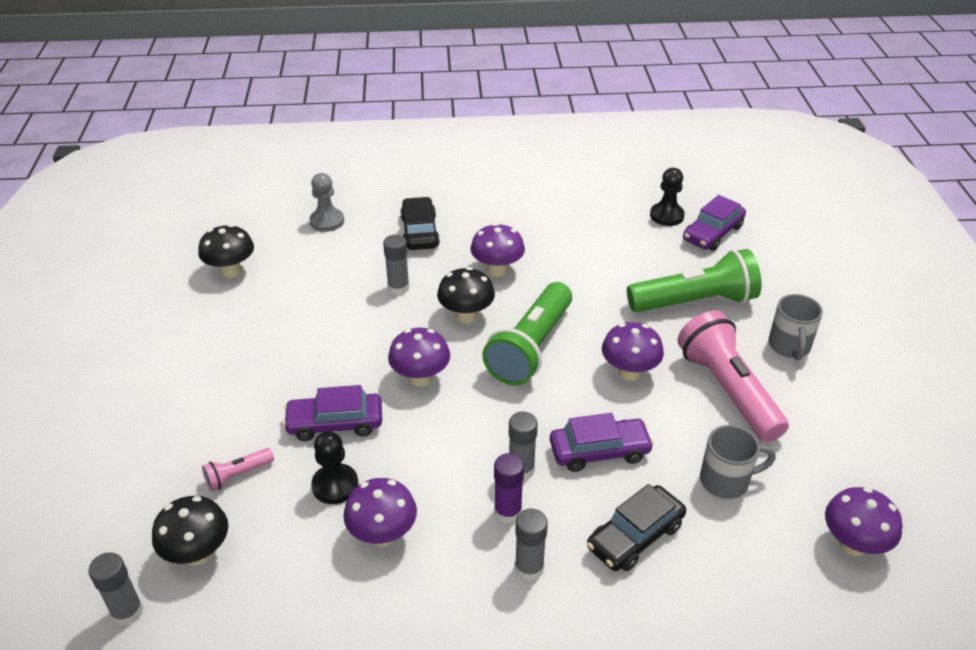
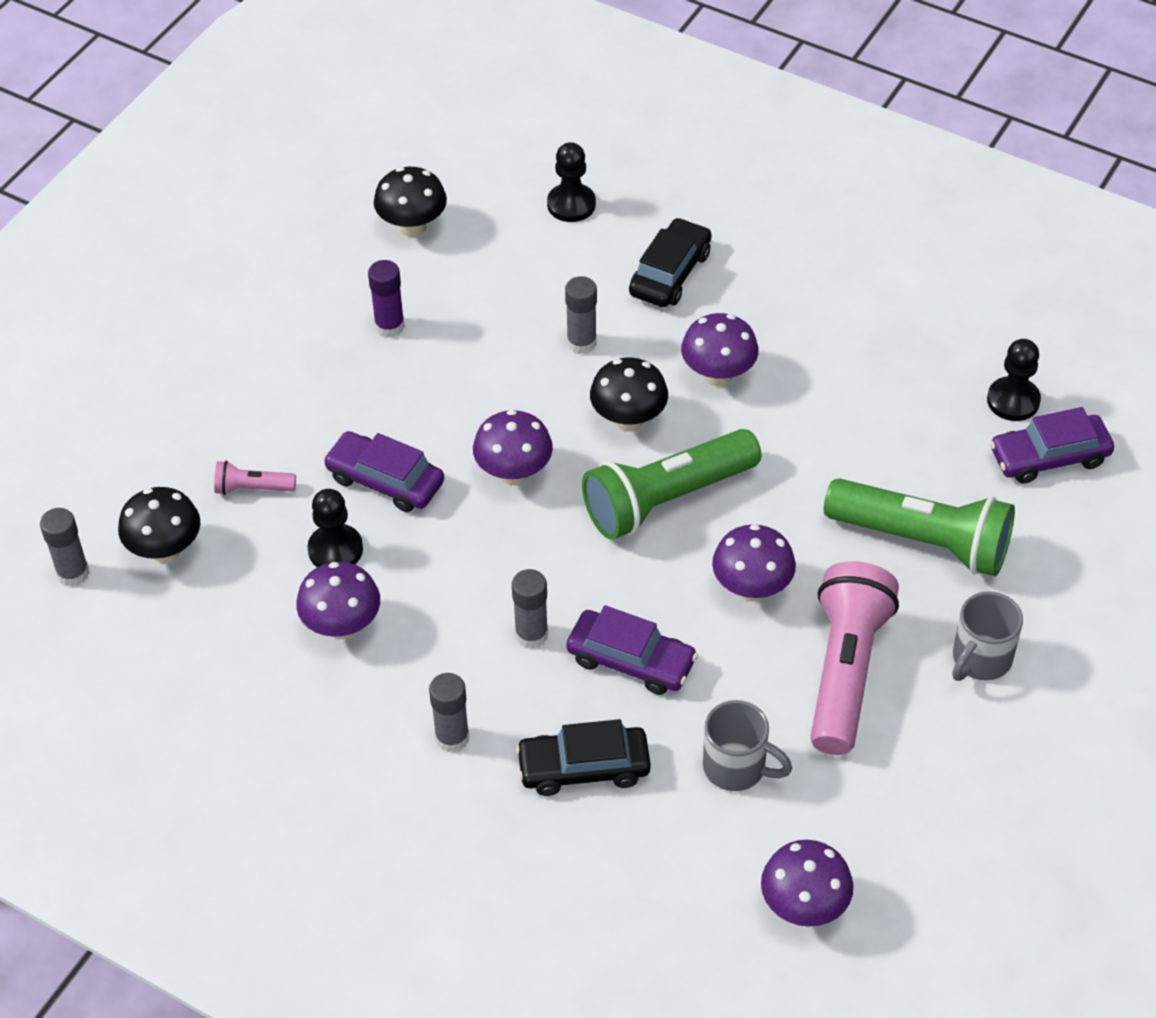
camera: 35 degrees right, 10 degrees up
grey pawn [310,173,344,232] -> black pawn [547,142,596,222]
purple glue stick [494,453,524,523] -> purple glue stick moved to [368,260,405,337]

